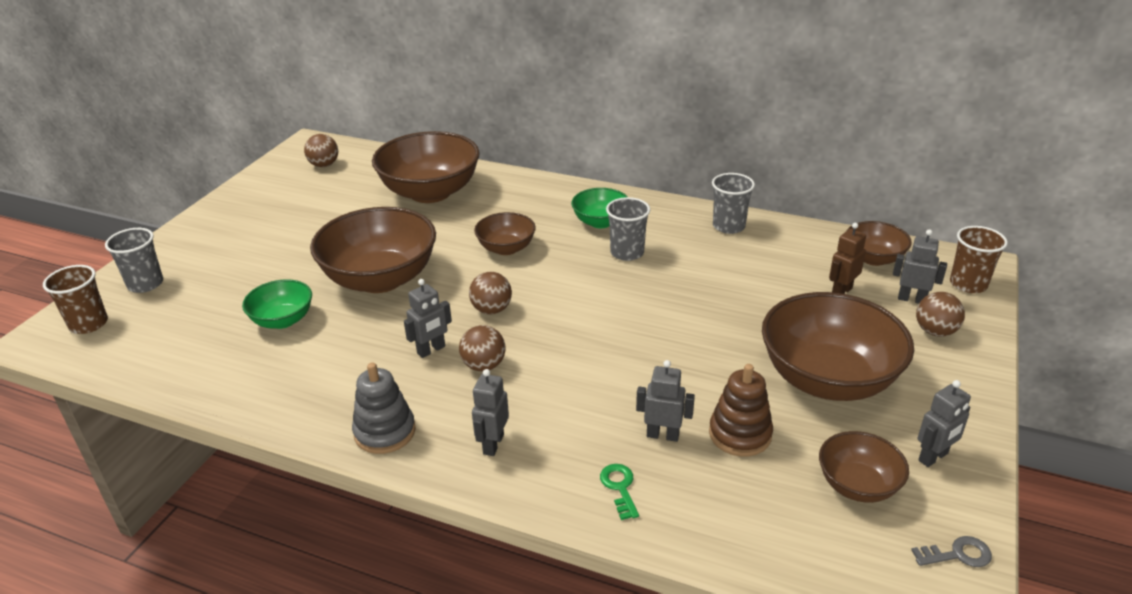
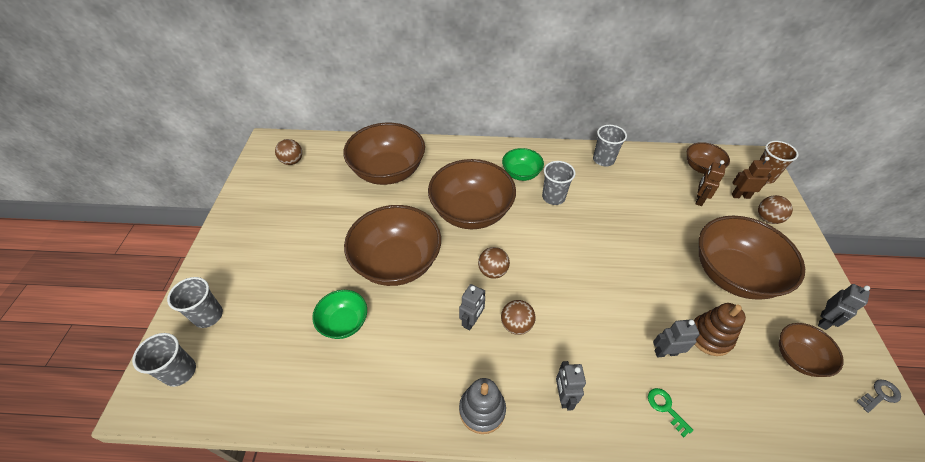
camera: 20 degrees left, 15 degrees up
brown cup [43,265,108,334] -> grey cup [132,333,196,387]
brown bowl [474,212,536,255] -> brown bowl [428,159,516,229], size x1.91
grey robot [893,229,947,304] -> brown robot [732,157,772,199]

